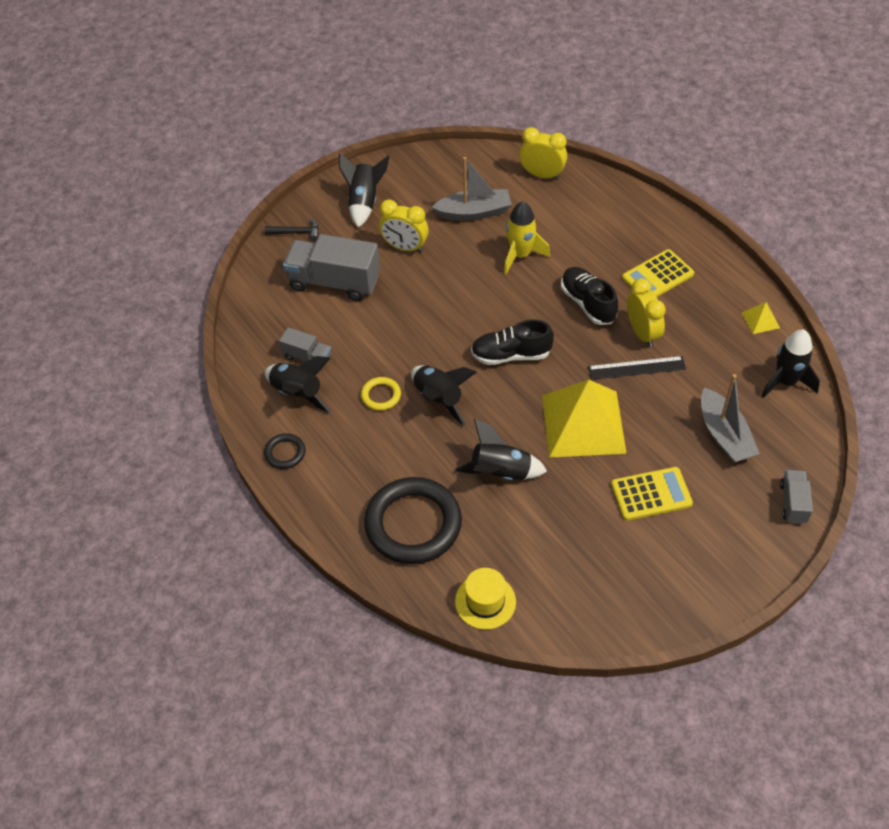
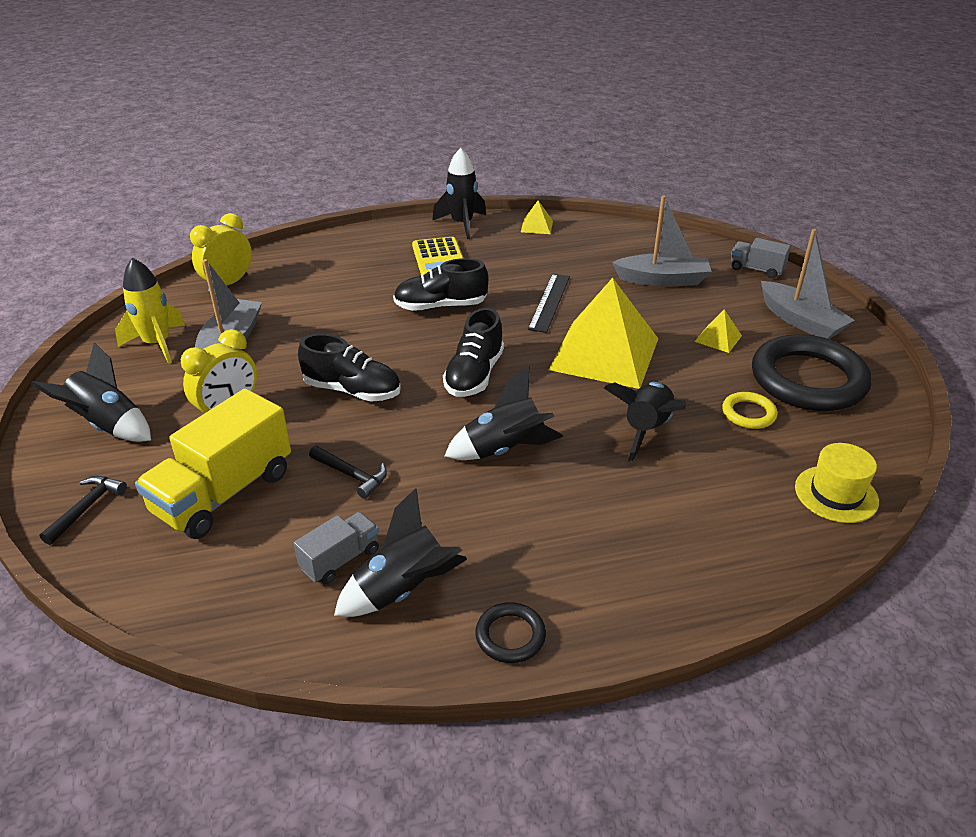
camera: 70 degrees left, 15 degrees down
grey truck [283,234,380,301] -> yellow truck [135,389,291,539]
yellow ring [361,377,401,411] -> yellow ring moved to [722,392,777,429]
black ring [364,477,462,564] -> black ring moved to [752,334,872,411]
yellow rocket [504,201,550,274] -> yellow rocket moved to [115,258,185,364]
yellow calculator [611,467,693,521] -> yellow pyramid [694,309,742,353]
yellow clock [627,278,666,348] -> none
black rocket [761,330,820,398] -> black rocket moved to [432,148,486,239]
none -> black shoe [298,334,401,402]
none -> black hammer [309,446,387,499]
none -> grey boat [761,229,855,339]

